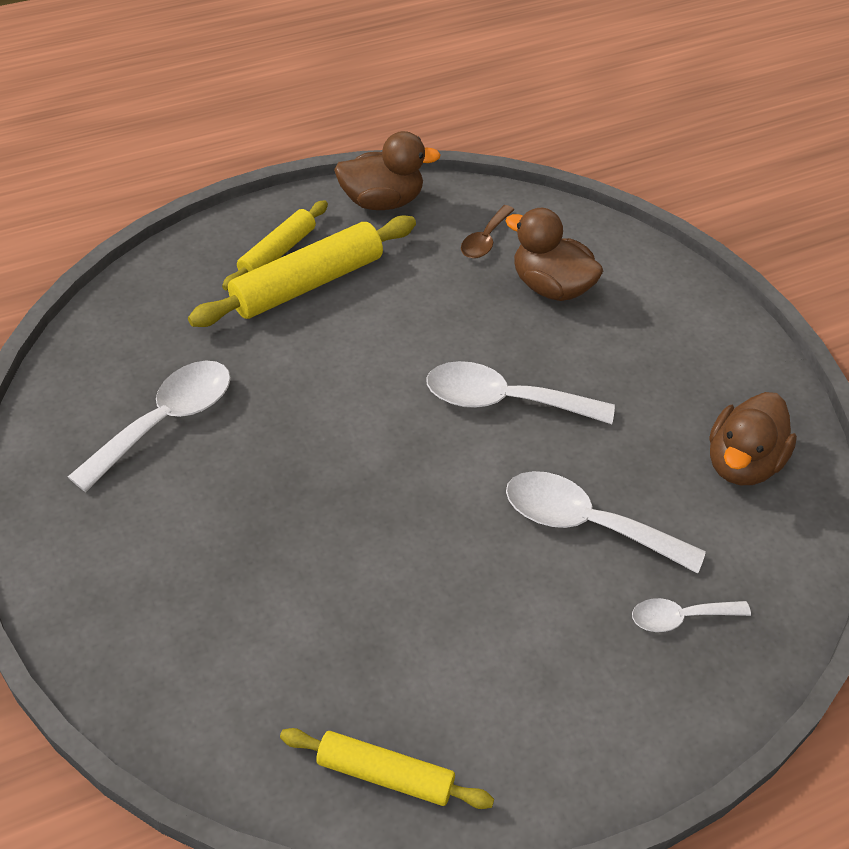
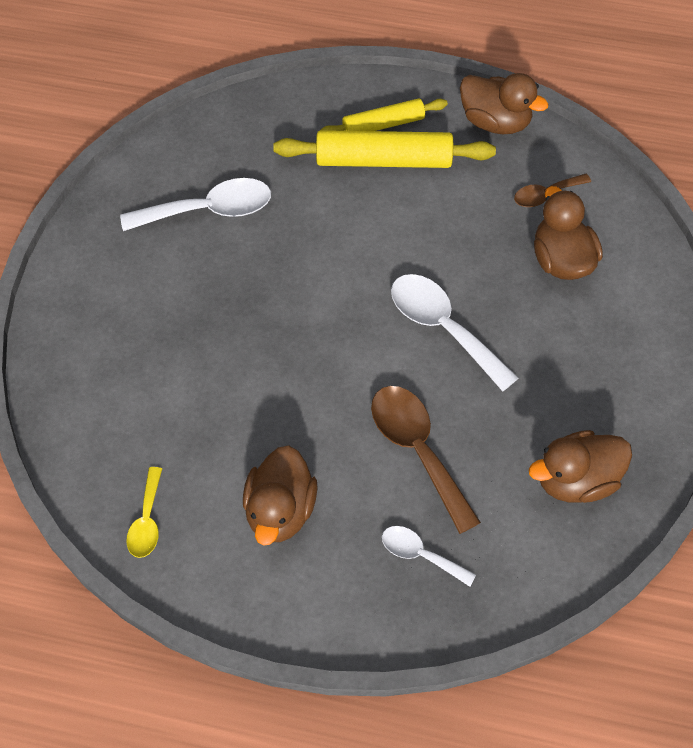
camera: 40 degrees right, 10 degrees up
yellow rolling pin [280,728,494,809] -> yellow spoon [126,467,162,558]
white spoon [506,471,706,574] -> brown spoon [371,386,481,534]
none -> brown duck [243,445,318,546]

